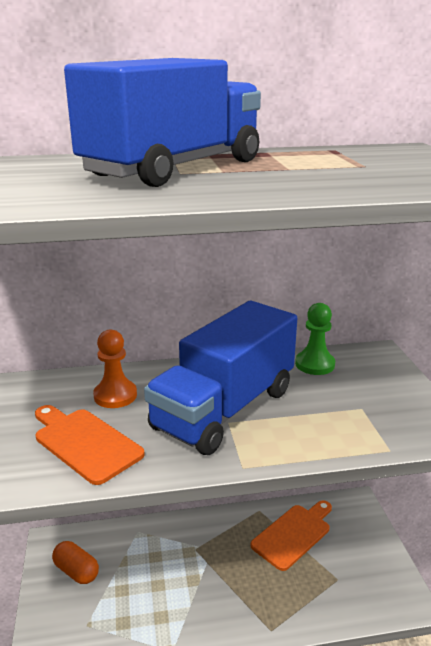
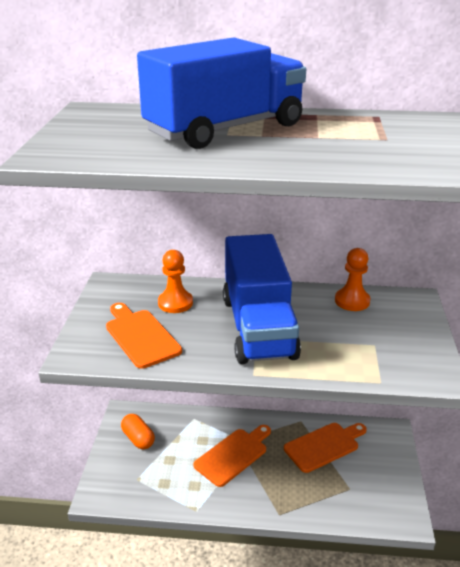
camera: 15 degrees right, 5 degrees up
blue truck [144,301,297,455] -> blue truck turned 60 degrees counterclockwise [223,234,301,364]
green pawn [295,303,335,375] -> orange pawn [335,248,371,311]
none -> orange cutting board [194,425,271,487]

